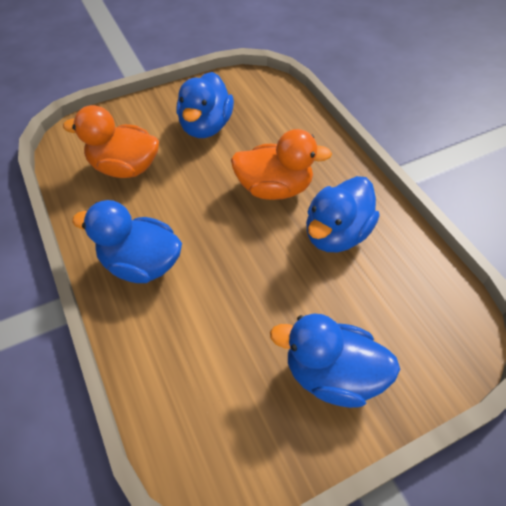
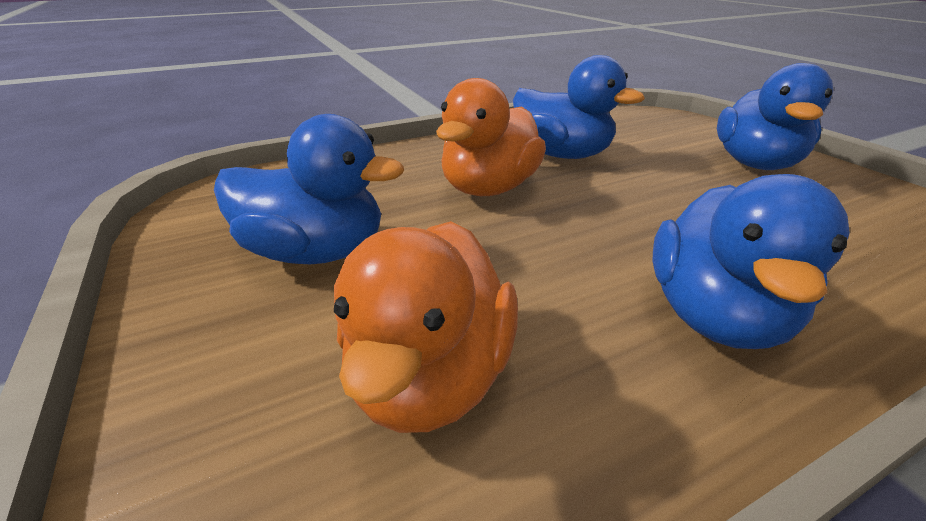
camera: 90 degrees left, 20 degrees down
orange duck [231,129,332,200] -> orange duck turned 150 degrees counterclockwise [436,78,546,196]

